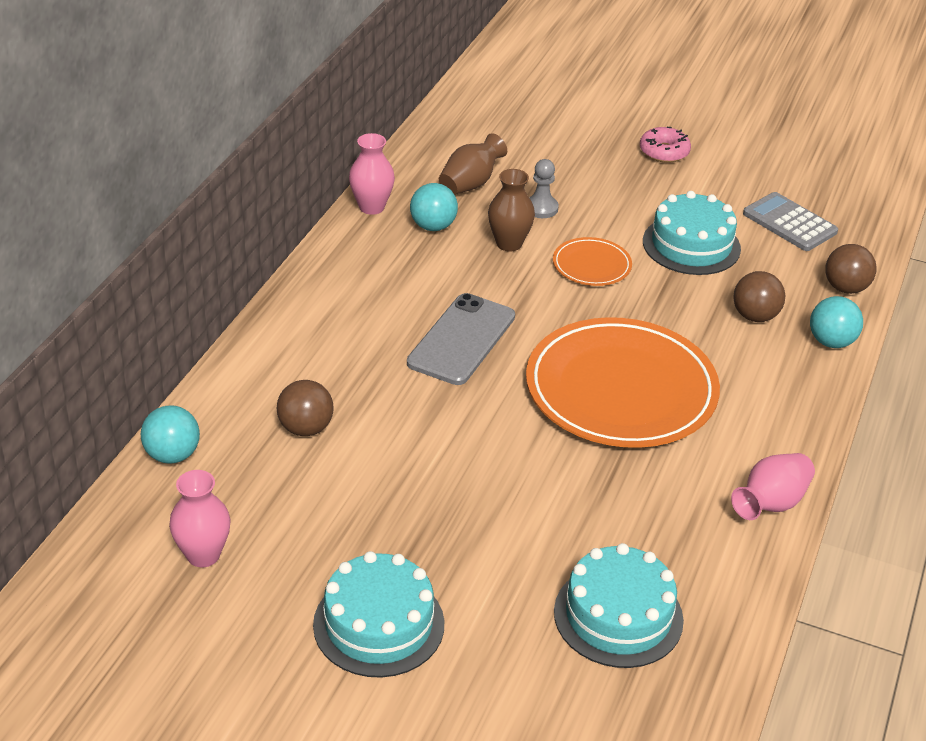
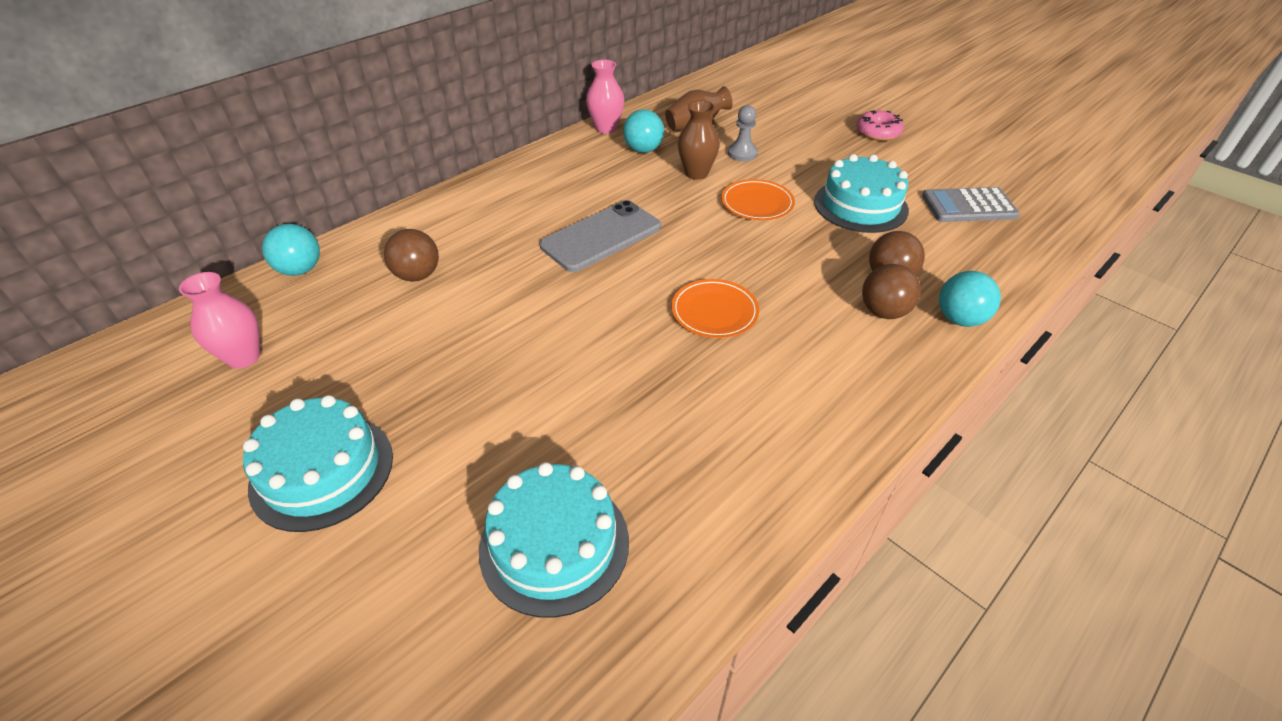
camera: 25 degrees right, 5 degrees up
orange plate [526,317,720,448] -> orange plate [671,279,759,338], size x0.45
pink vase [731,453,815,520] -> none
grey calculator [743,192,838,251] -> grey calculator turned 75 degrees counterclockwise [922,187,1020,222]
brown ball [825,244,877,294] -> brown ball moved to [862,264,921,319]

